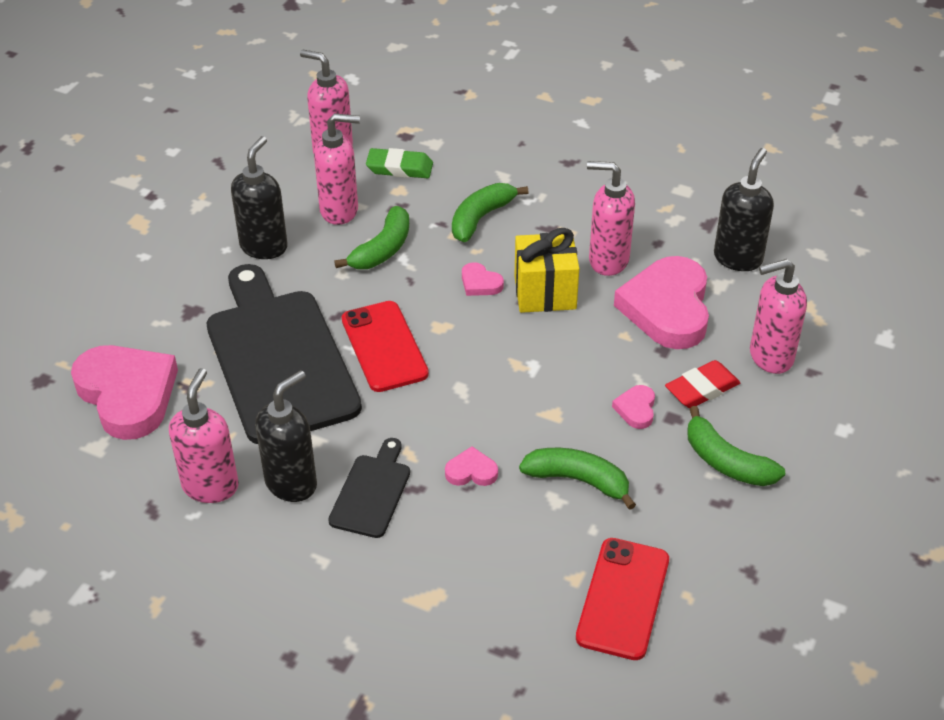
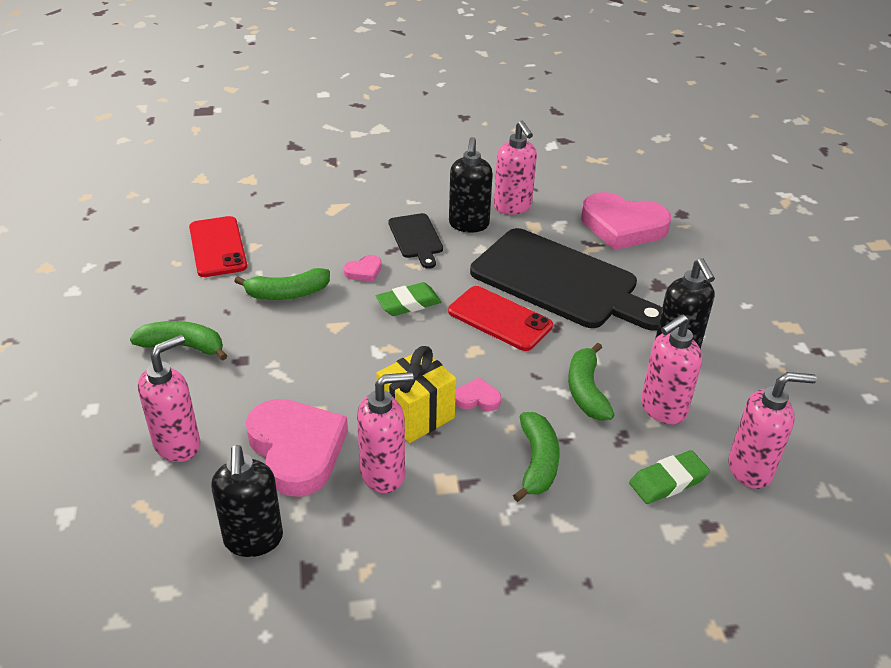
camera: 145 degrees right, 5 degrees down
pink heart [612,385,655,429] -> none
red eraser [665,360,740,408] -> none
none -> green eraser [376,282,441,316]

